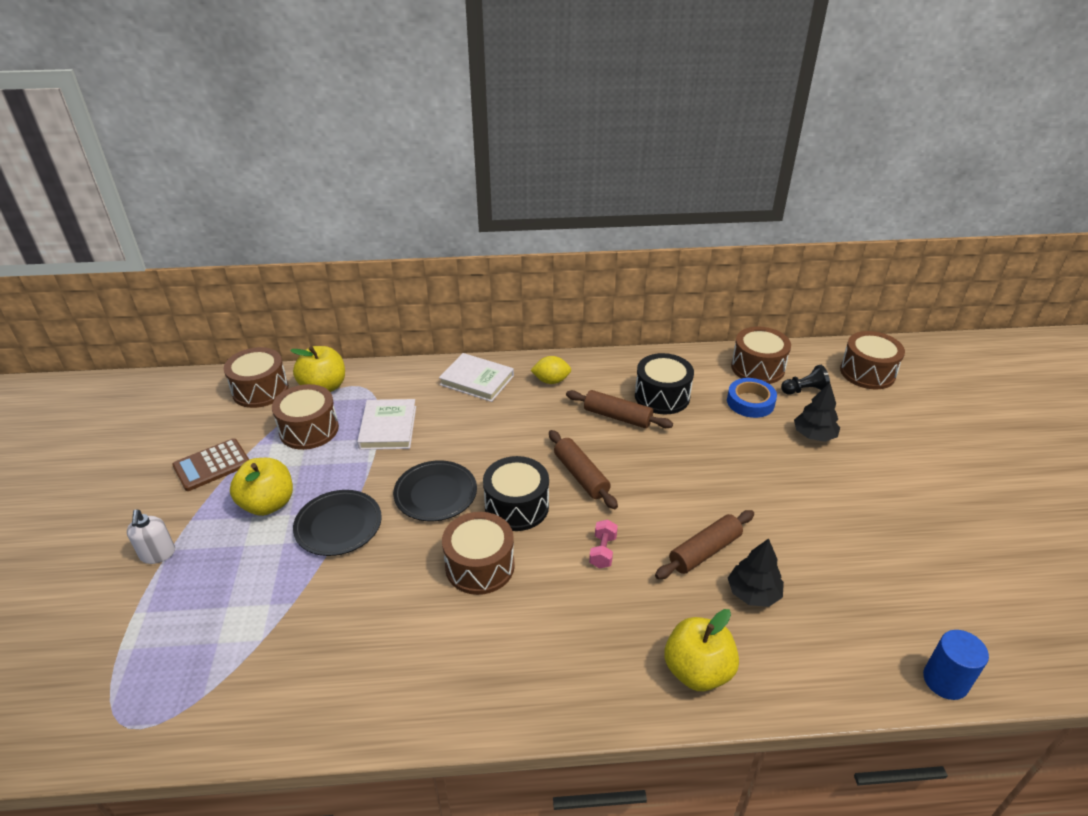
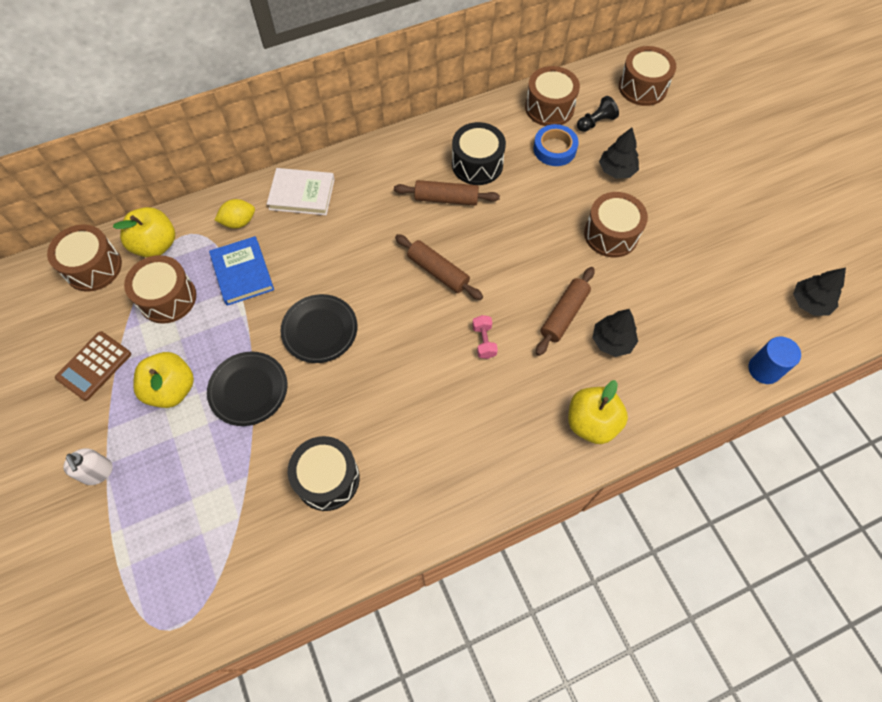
camera: 20 degrees left, 25 degrees up
white book [357,399,416,450] -> blue book [209,236,274,306]
brown drum [442,512,515,595] -> brown drum moved to [584,192,648,257]
black drum [483,456,549,531] -> black drum moved to [288,436,360,511]
yellow lemon [530,356,571,384] -> yellow lemon moved to [215,199,255,228]
none -> black tree [793,268,846,316]

